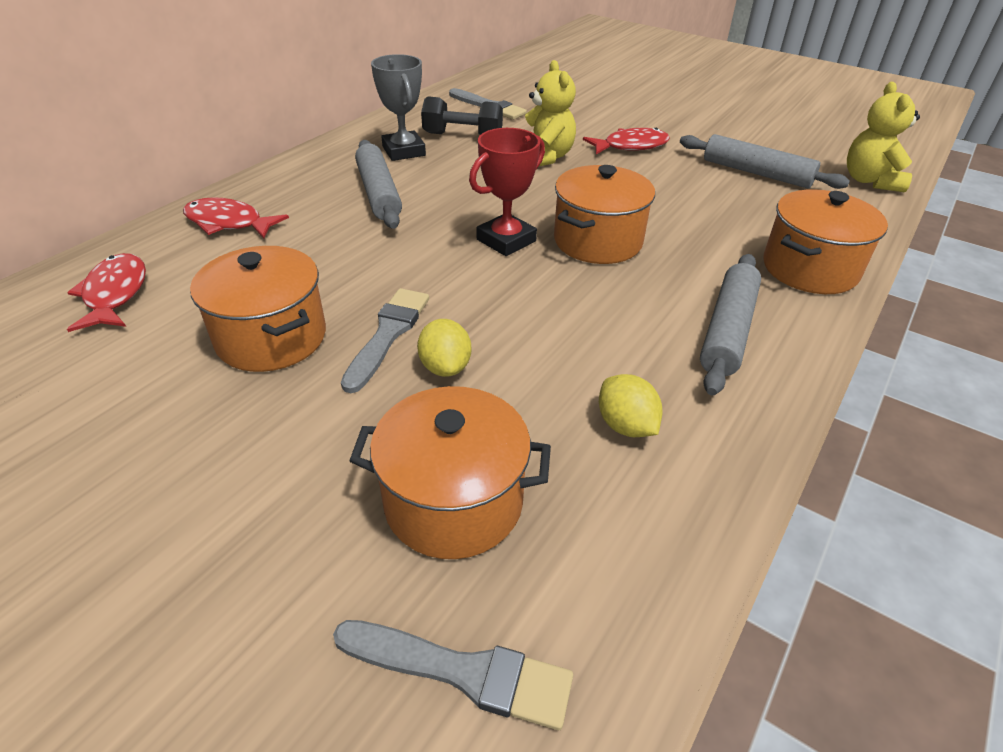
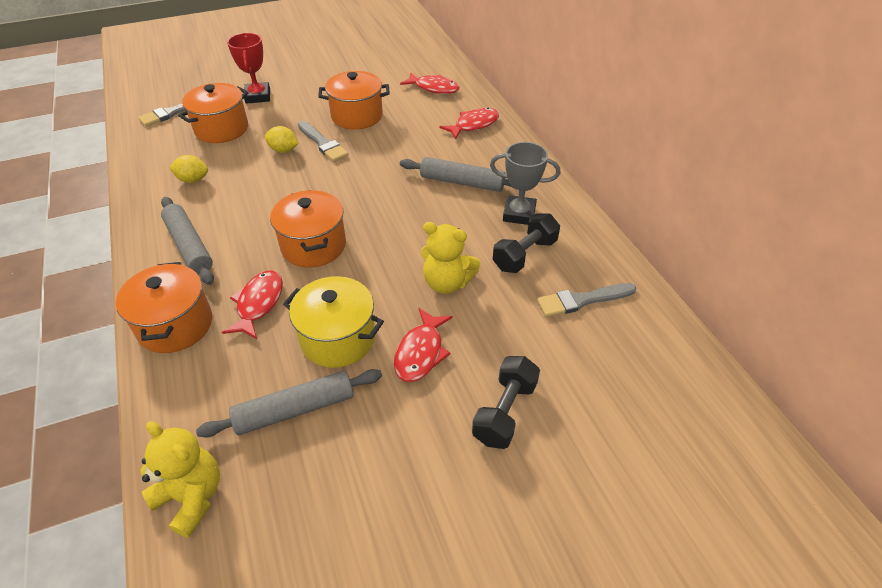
camera: 125 degrees right, 5 degrees up
red trophy [469,128,545,256] -> red trophy moved to [227,33,270,104]
none -> red fish [222,270,283,339]
none -> yellow pot [283,276,384,368]
none -> black dumbbell [472,356,540,449]

